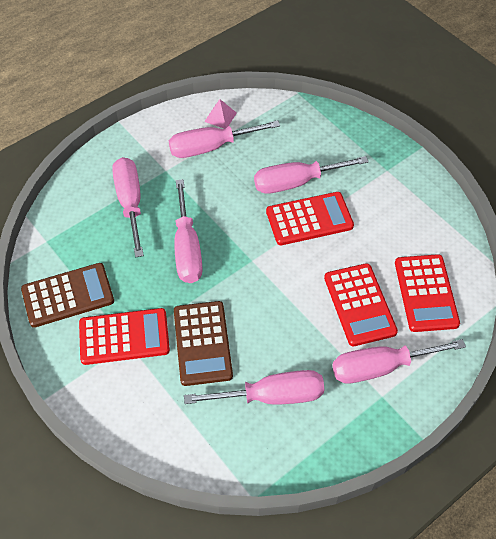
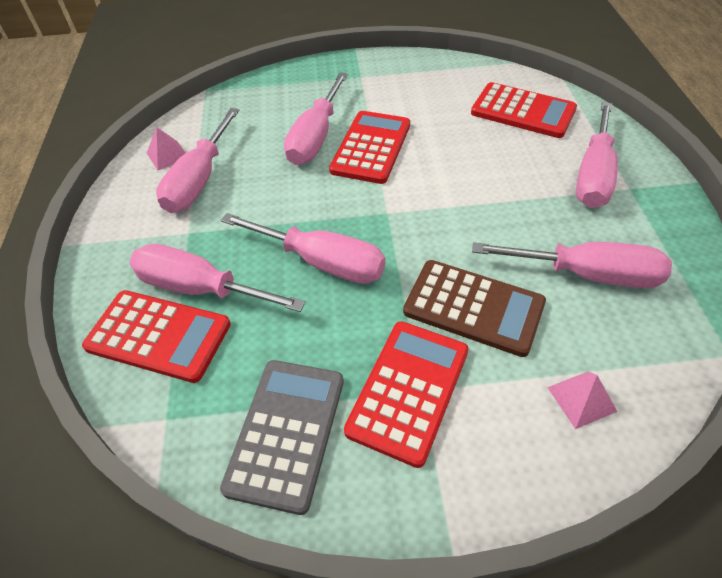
camera: 55 degrees left, 5 degrees down
brown calculator [21,263,114,328] -> grey calculator [220,360,344,515]
pink screwdriver [184,370,324,405] -> pink screwdriver turned 75 degrees clockwise [472,242,672,288]
red calculator [324,263,398,346] -> red calculator moved to [82,290,231,383]
none -> pink pyramid [547,372,617,429]

